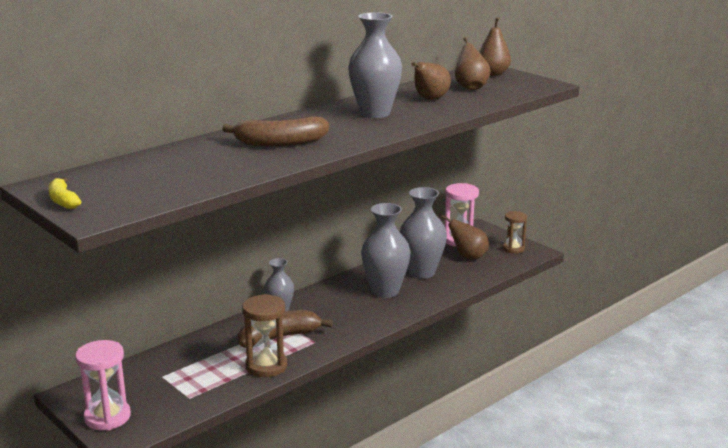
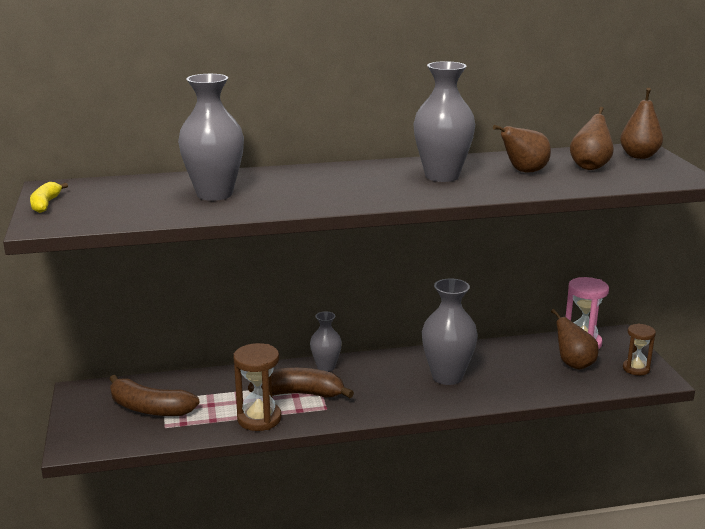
camera: 30 degrees right, 0 degrees up
pink hourglass [75,340,131,431] -> none
brown banana [222,116,329,147] -> brown banana moved to [109,375,199,416]
grey vase [400,187,447,279] -> grey vase moved to [178,74,244,201]

